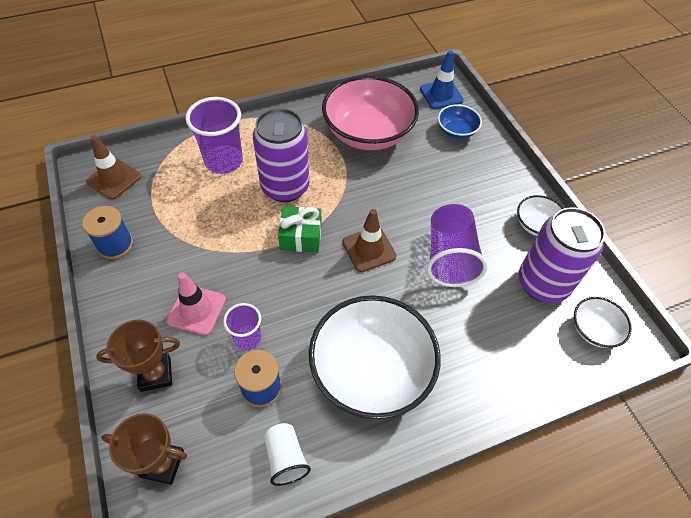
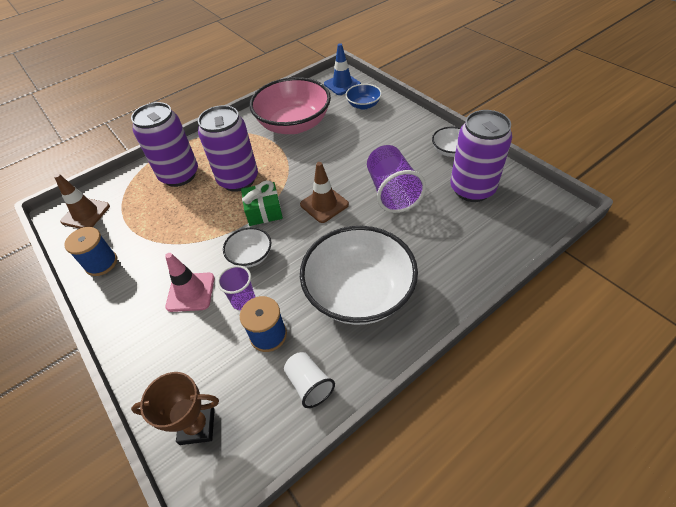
camera: 10 degrees left, 5 degrees down
brown trophy [96,320,180,392] -> none
purple cup [186,97,243,174] -> purple can [131,102,198,187]
white bowl [574,297,632,348] -> white bowl moved to [223,227,271,268]

